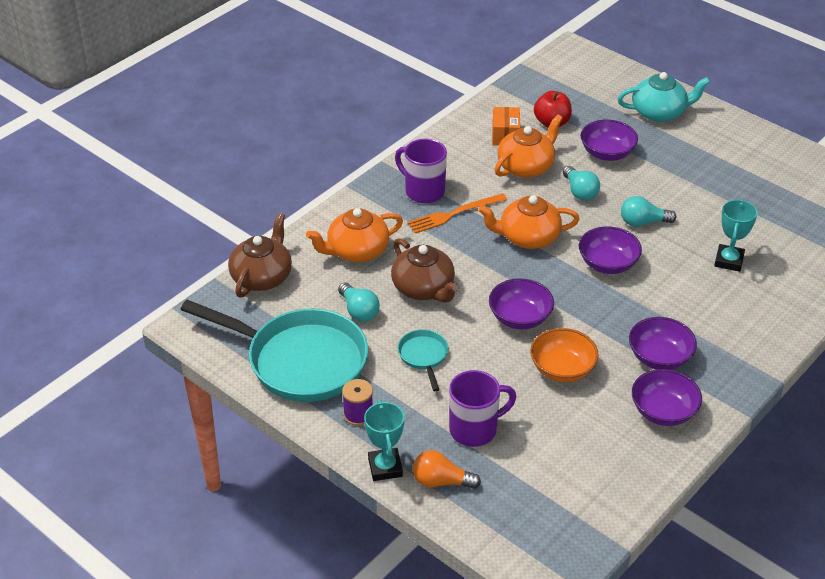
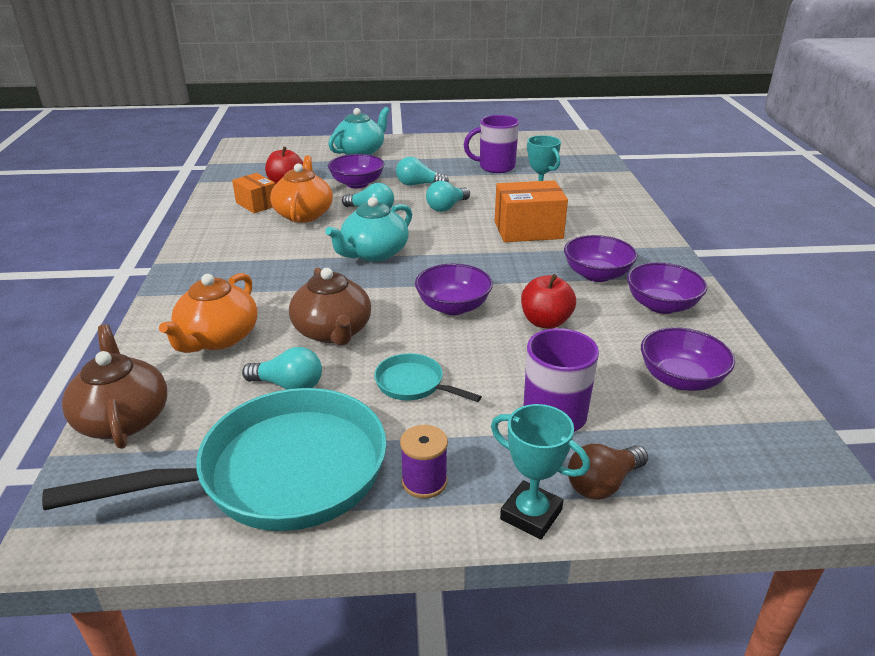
camera: 45 degrees left, 10 degrees down
brown teapot [391,238,459,303] -> brown teapot turned 60 degrees clockwise [289,267,371,346]
purple mug [395,139,447,203] -> purple mug moved to [464,115,519,173]
orange fork [407,193,507,233] -> none
orange light bulb [413,450,481,489] -> brown light bulb [568,444,648,500]
orange teapot [478,195,580,249] -> turquoise teapot [325,197,412,262]
orange bowl [530,328,599,382] -> red apple [521,274,576,329]
purple bowl [579,226,642,274] -> purple bowl moved to [641,327,735,391]
none -> turquoise light bulb [396,157,449,186]
none -> orange box [495,180,568,242]

